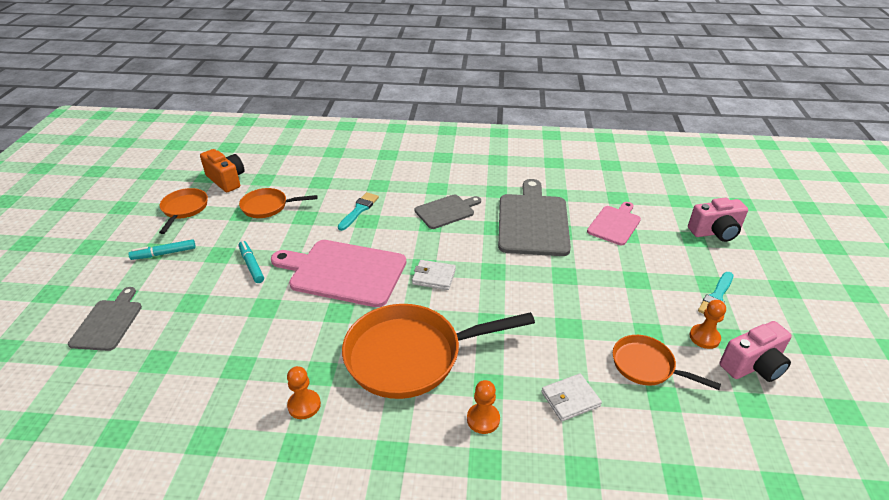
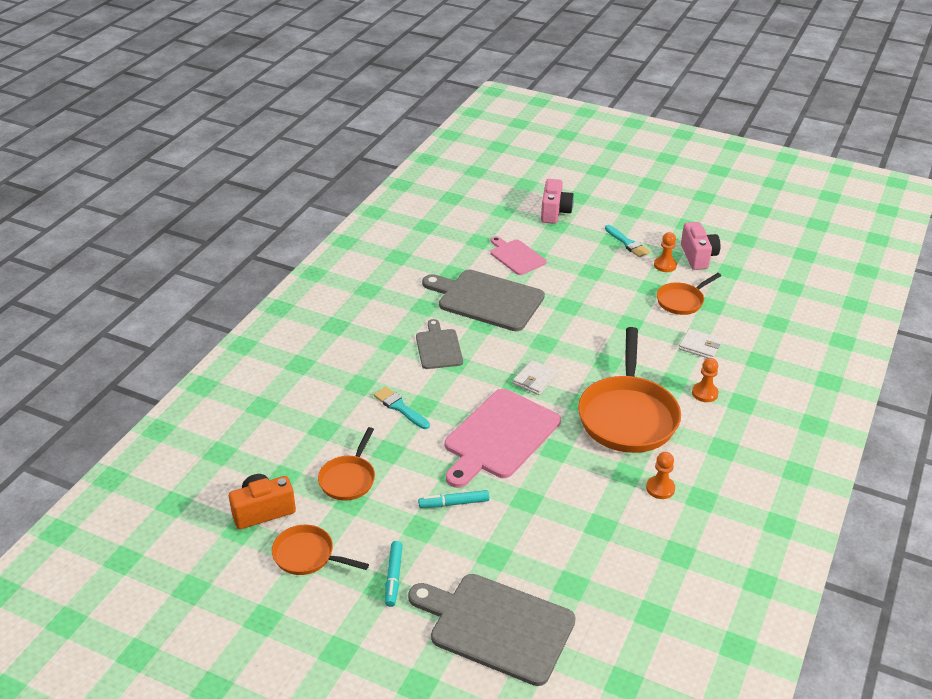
camera: 70 degrees left, 0 degrees up
grey cutting board [68,287,142,351] -> grey cutting board [408,574,576,686], size x1.75
white wallet [541,374,602,421] -> white wallet turned 60 degrees counterclockwise [679,329,722,358]

